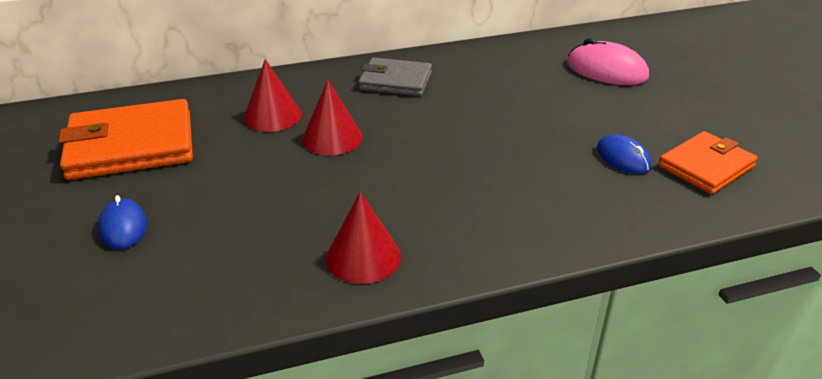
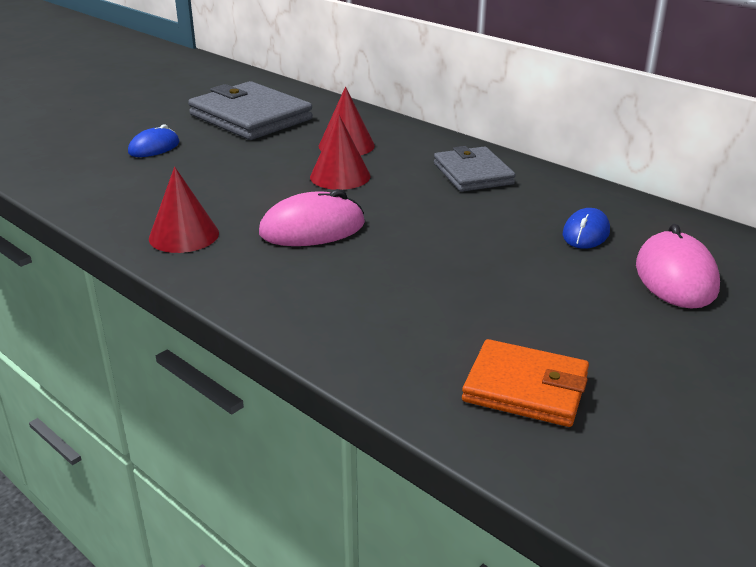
camera: 60 degrees right, 5 degrees down
orange wallet [58,99,193,180] -> grey wallet [188,81,313,140]
blue mouse [597,134,652,174] -> blue mouse moved to [563,208,610,249]
none -> pink mouse [259,189,365,246]

